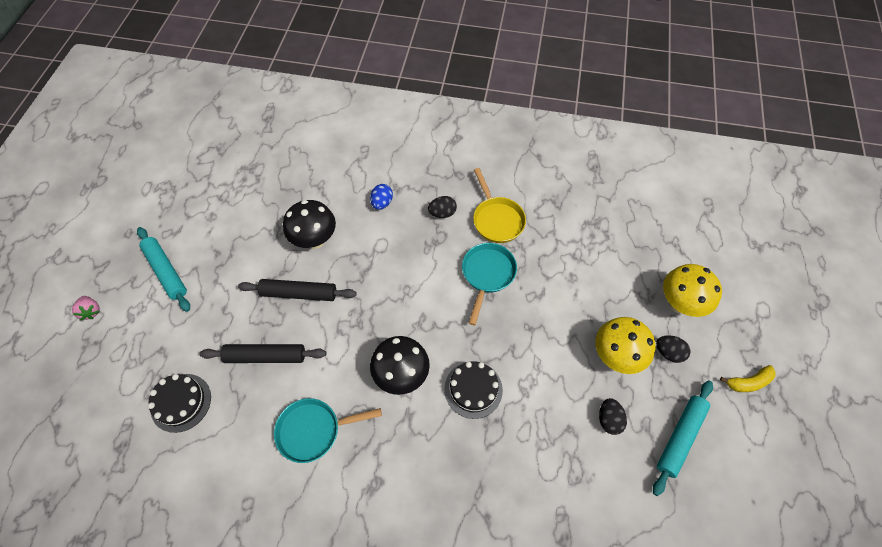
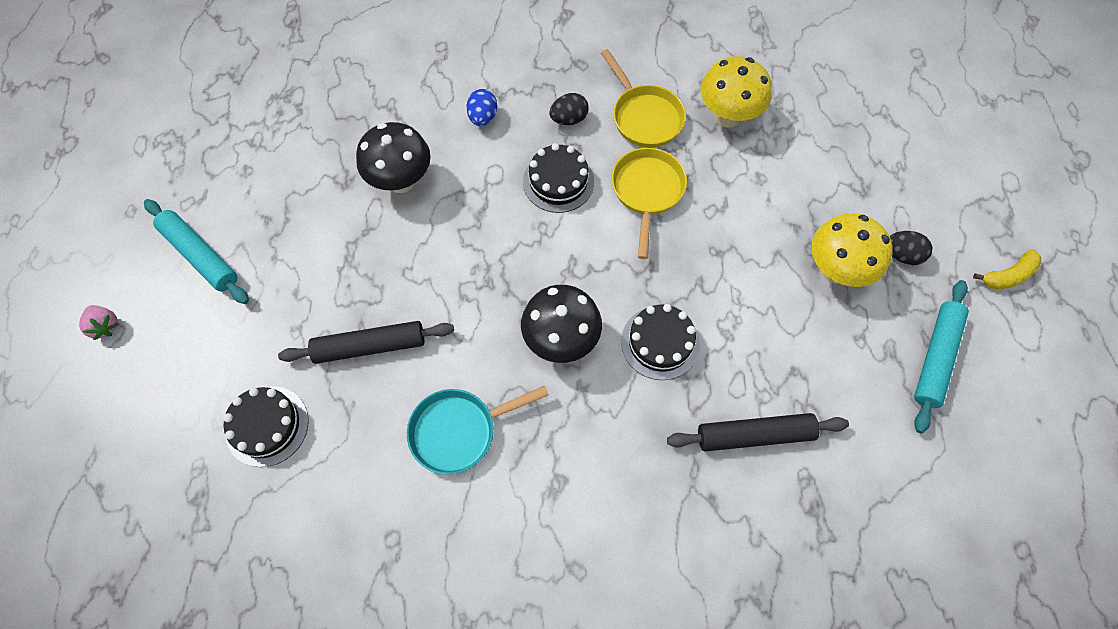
camera: 10 degrees left, 5 degrees up
black rolling pin [238,279,357,301] -> black rolling pin moved to [667,413,849,451]
turquoise pan [462,243,517,325] -> yellow pan [612,148,687,259]
black egg [599,398,627,435] -> none
yellow mushroom [663,264,722,317] -> yellow mushroom moved to [700,56,772,128]
none -> black cake [523,143,594,213]

